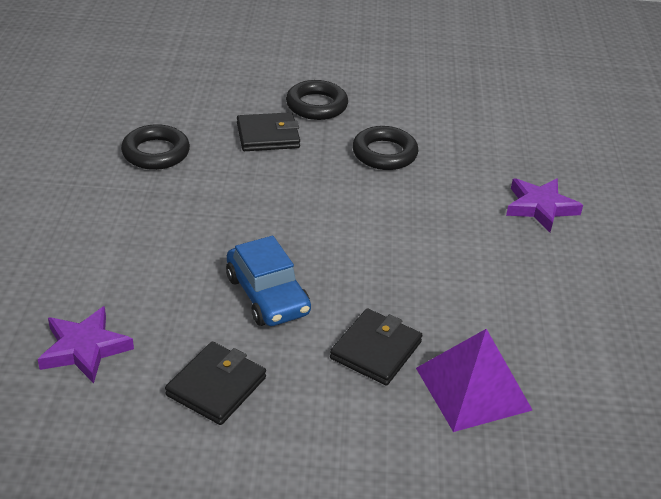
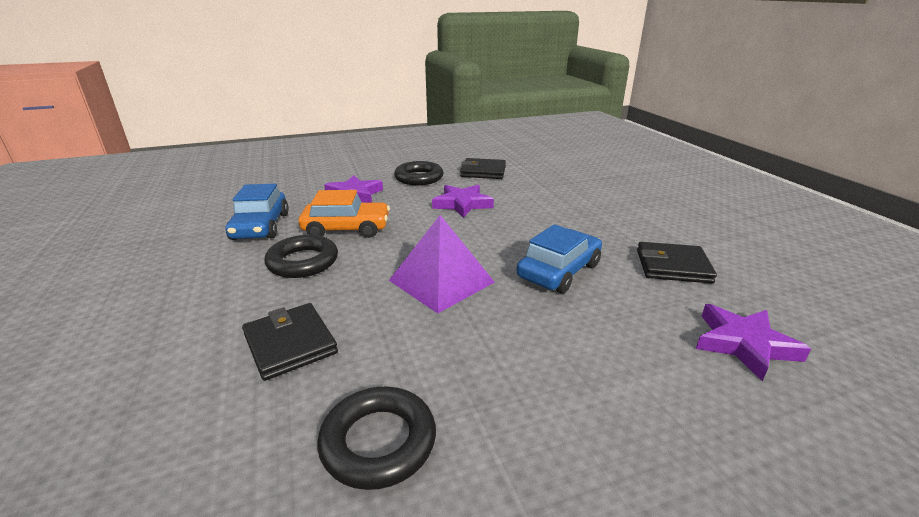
camera: 110 degrees left, 10 degrees down
black ring [286,80,348,120] -> black ring moved to [394,161,443,185]
black wallet [330,308,422,386] -> black wallet moved to [460,158,506,179]
purple pyramid [416,329,532,432] -> purple pyramid moved to [389,215,495,313]
none -> blue car [226,184,289,240]
none -> orange car [298,190,390,238]
none -> purple star [432,185,494,218]

